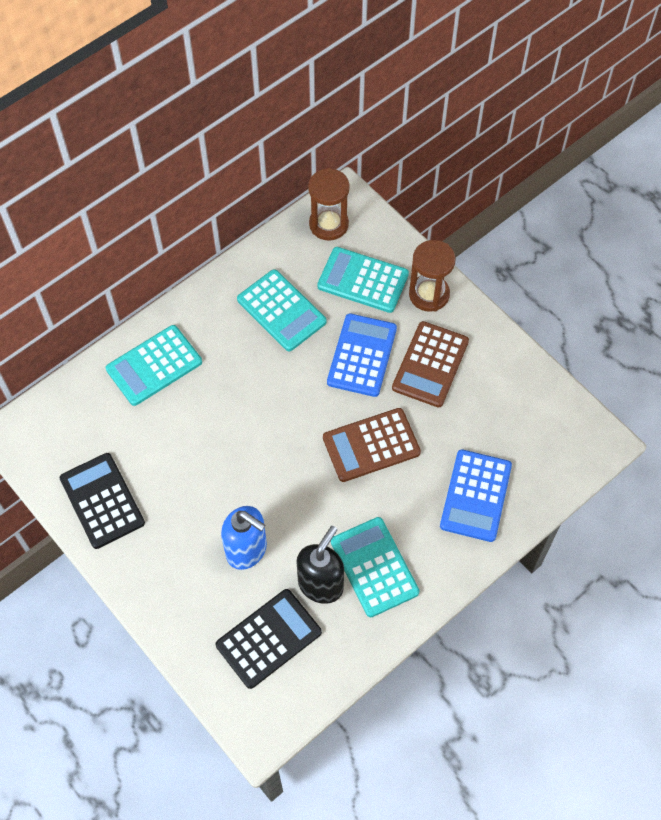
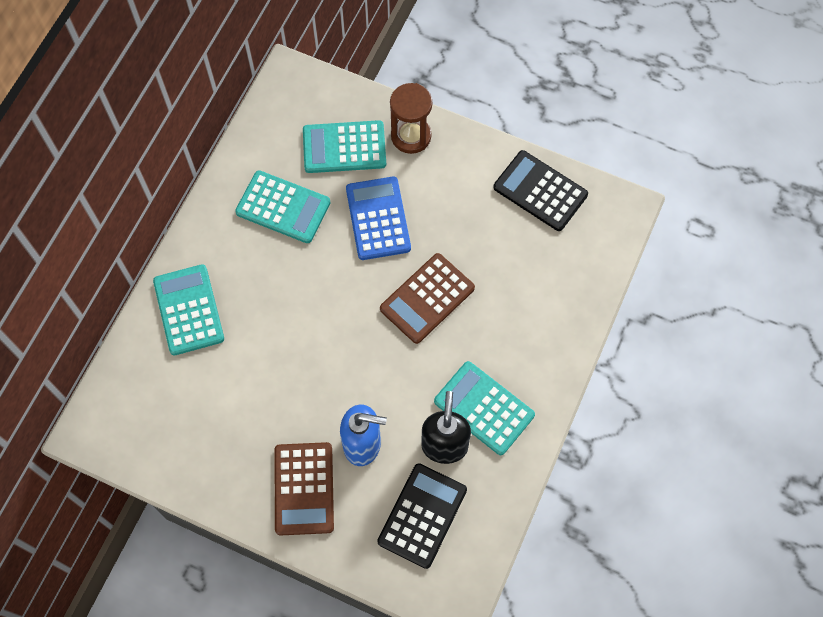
camera: 25 degrees left, 5 degrees up
black calculator [60,453,145,549] -> black calculator moved to [493,150,588,231]
turquoise calculator [106,325,202,406] -> turquoise calculator turned 135 degrees clockwise [153,264,224,355]
brown hourglass [308,168,350,241] -> none
brown calculator [392,321,469,407] -> brown calculator moved to [274,442,334,536]
blue calculator [440,449,512,542] -> none

